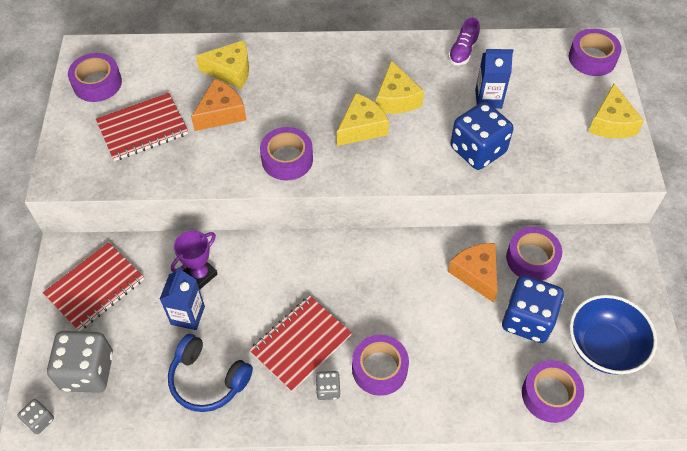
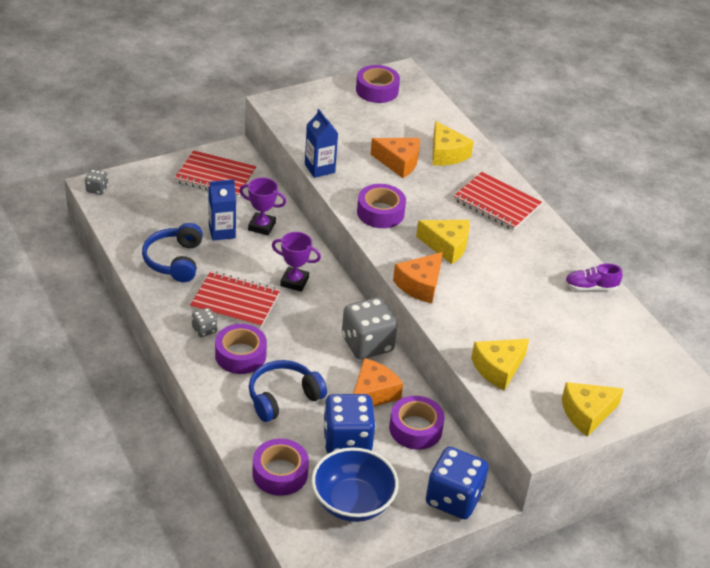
camera: 60 degrees right, 15 degrees down
grey dice [47,331,113,393] -> grey dice moved to [342,297,398,360]
red notebook [96,93,188,161] -> red notebook moved to [454,172,542,230]
yellow cheese [376,60,424,114] -> yellow cheese moved to [471,339,529,391]
blue dice [450,102,514,170] -> blue dice moved to [426,447,489,519]
blue carton [475,49,513,109] -> blue carton moved to [305,109,338,178]
purple tape [569,28,622,76] -> none
none -> blue headphones [249,360,327,422]
none -> purple trophy [272,232,321,292]
none -> orange cheese [393,252,443,303]

